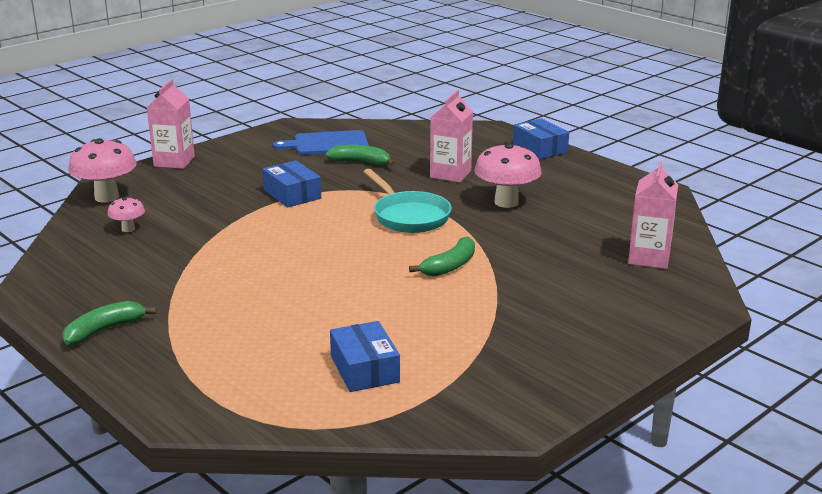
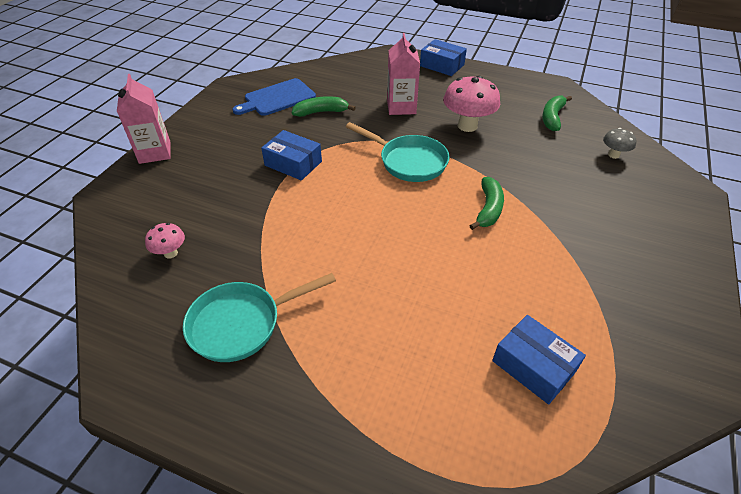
camera: 25 degrees left, 20 degrees up
green banana [62,301,157,345] -> green banana moved to [542,95,572,131]
pink mushroom [68,138,137,203] -> none
pink carton [628,161,678,269] -> grey mushroom [603,128,636,159]
none -> turquoise pan [183,273,336,362]

